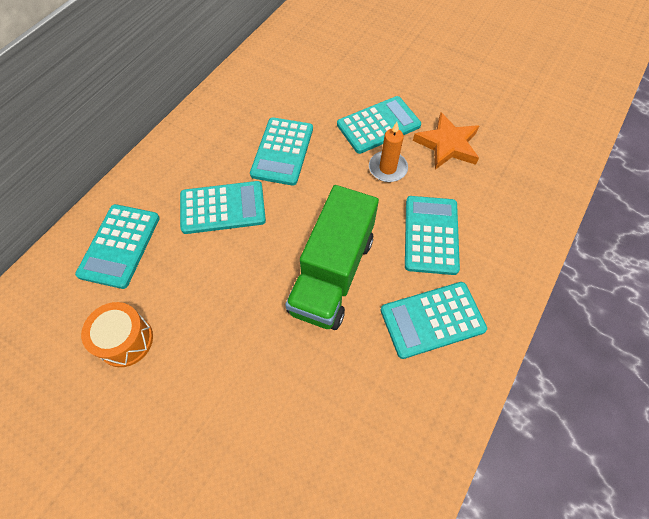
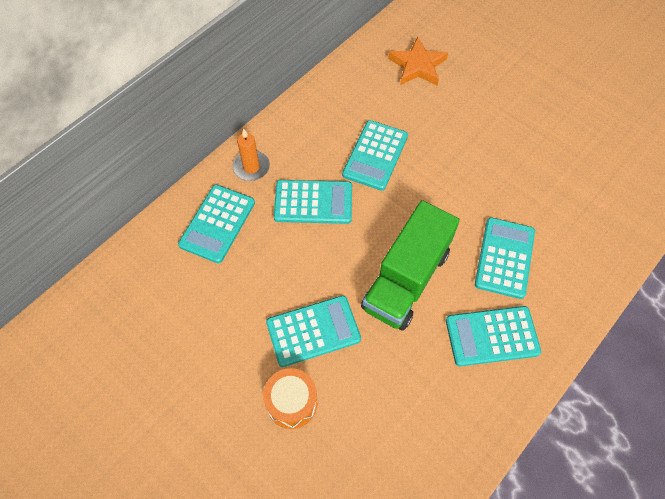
camera: 10 degrees right, 0 degrees up
orange drum [81,302,153,367] -> orange drum moved to [263,368,317,429]
turquoise calculator [337,96,421,154] -> turquoise calculator moved to [266,295,361,367]
orange candle [369,122,408,182] -> orange candle moved to [232,129,270,181]
orange star [413,112,479,170] -> orange star moved to [388,37,448,86]

